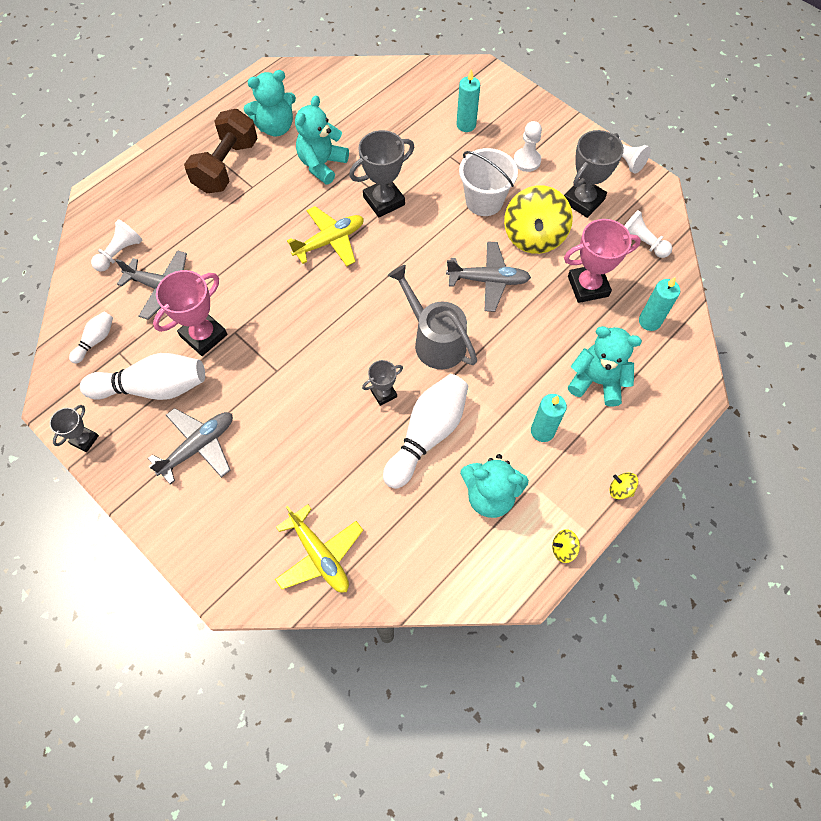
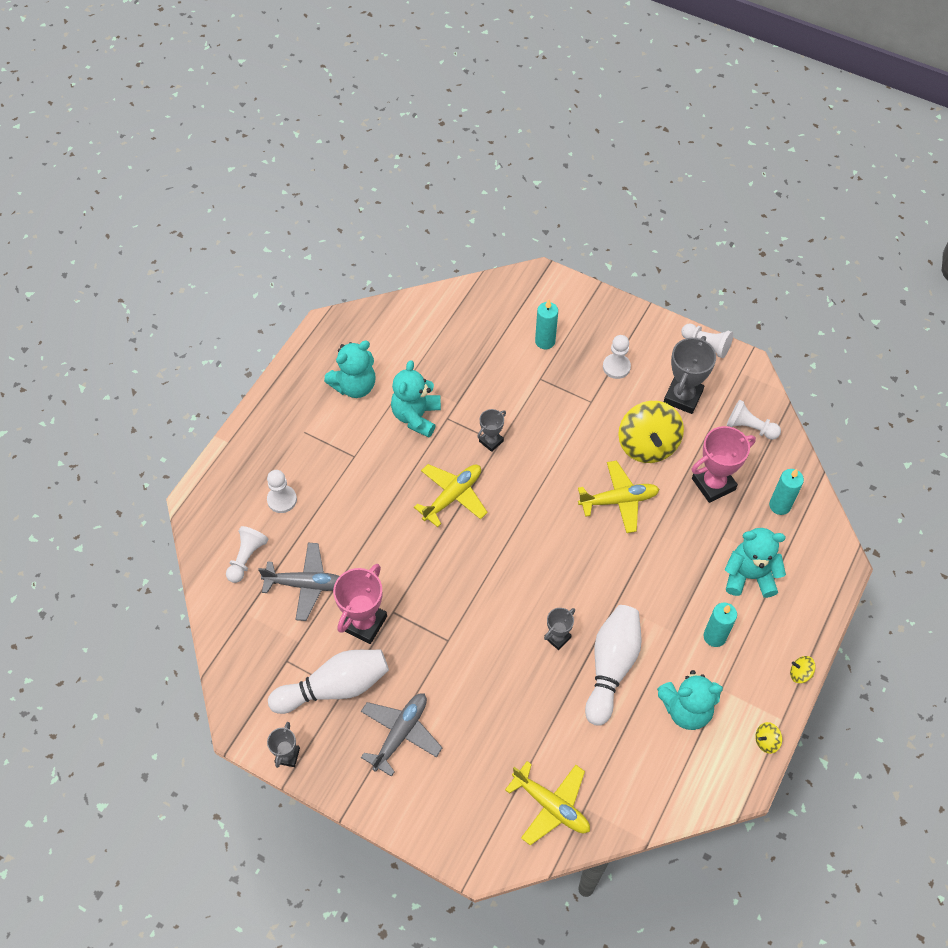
camera: 15 degrees left, 5 degrees down
white bowling pin [69,312,113,364] -> none
brown dumbbell [184,109,258,193] -> none
grey trophy [349,130,414,217] -> grey trophy [477,409,506,452], size x0.56
grey watering can [388,265,477,369] -> none
grey plane [446,241,531,312] -> yellow plane [578,460,660,533]
white bucket [459,148,518,216] -> none
none -> white pawn [267,470,297,513]

